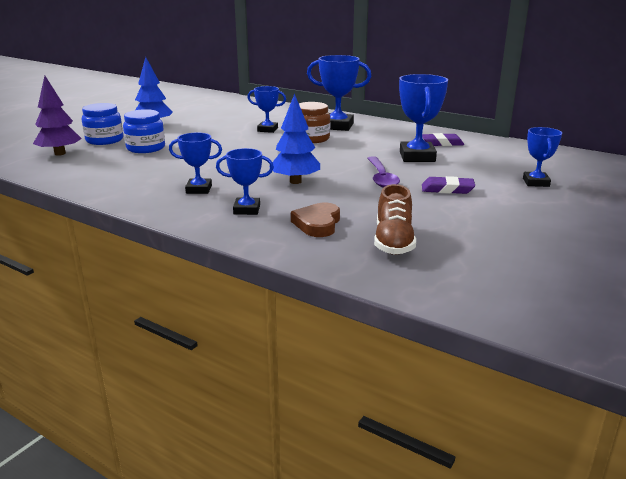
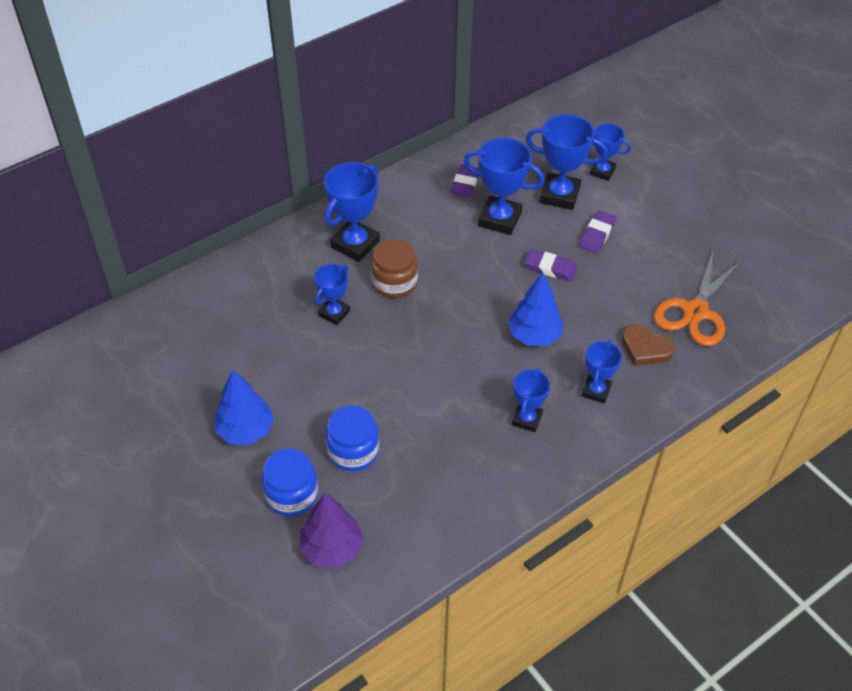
camera: 70 degrees left, 25 degrees up
purple spoon [367,156,400,188] -> purple eraser [525,249,577,281]
brown shoe [374,184,416,255] -> orange scissors [654,251,742,346]
none -> blue trophy [526,114,608,210]

